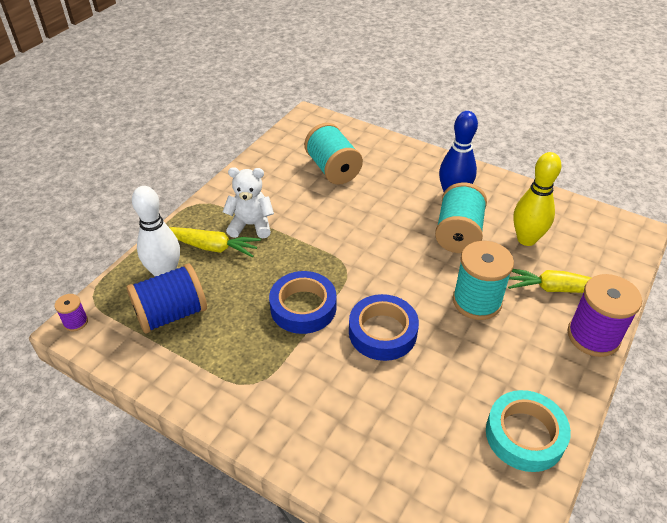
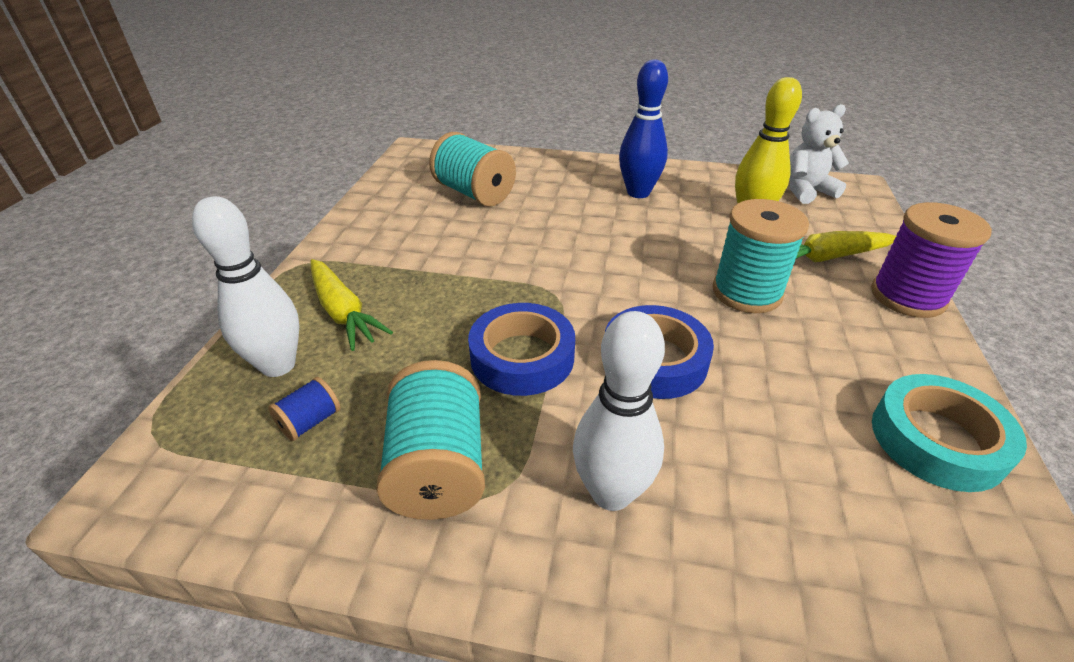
camera: 20 degrees left, 5 degrees down
purple spool [54,294,88,331] -> none
blue spool [126,264,207,334] -> blue spool [268,377,340,441], size x0.47
yellow carrot [170,227,261,257] -> yellow carrot turned 60 degrees clockwise [311,259,393,351]
white teddy bear [223,167,274,238] -> white teddy bear moved to [789,104,849,204]
turquoise spool [435,182,487,253] -> turquoise spool moved to [376,360,485,520]
none -> white bowling pin [573,311,665,511]

